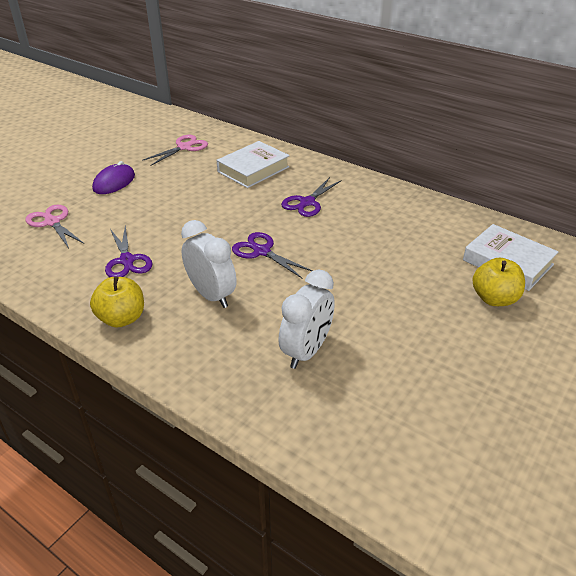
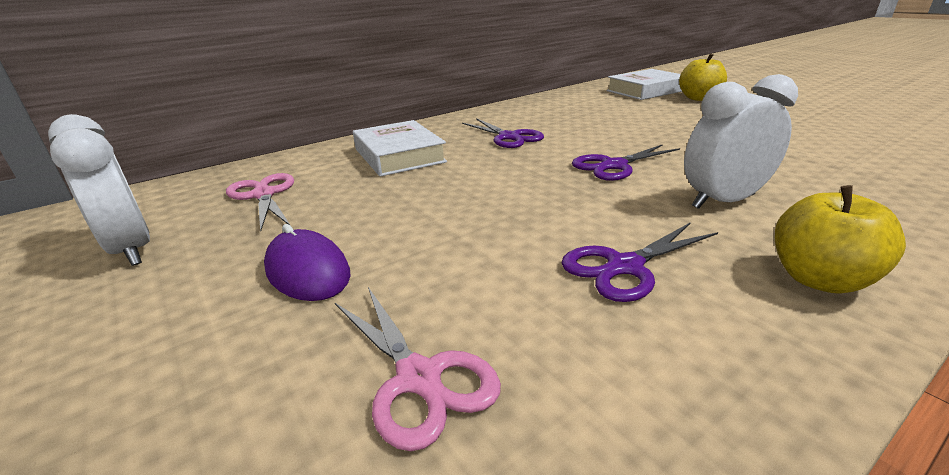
camera: 70 degrees left, 10 degrees down
pink scissors [25,205,84,248] -> pink scissors turned 105 degrees counterclockwise [335,287,501,451]
purple scissors [105,225,152,277] -> purple scissors turned 150 degrees clockwise [562,222,718,302]
white clock [278,269,335,369] -> white clock moved to [48,114,150,266]

